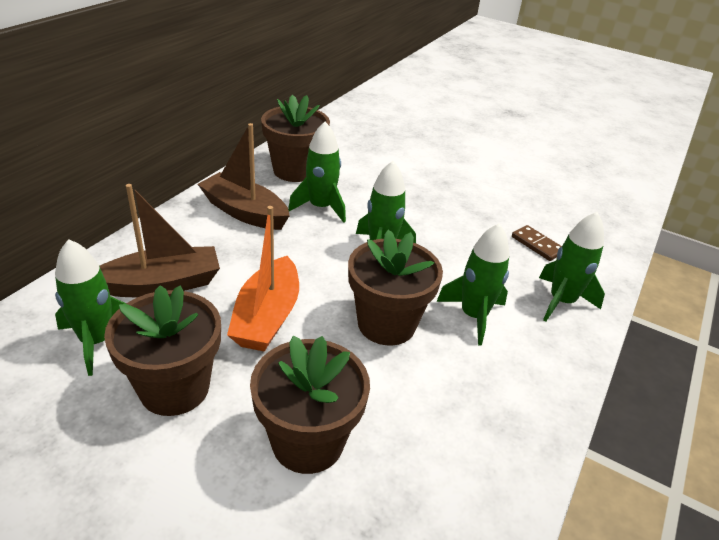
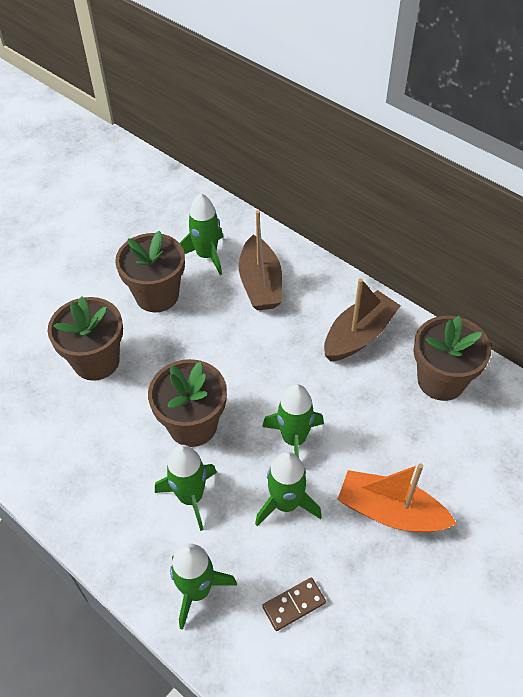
camera: 105 degrees right, 15 degrees up
orange boat [227,206,299,352] -> orange boat moved to [337,463,457,532]
green rocket [288,122,346,223] -> green rocket moved to [255,452,322,526]

